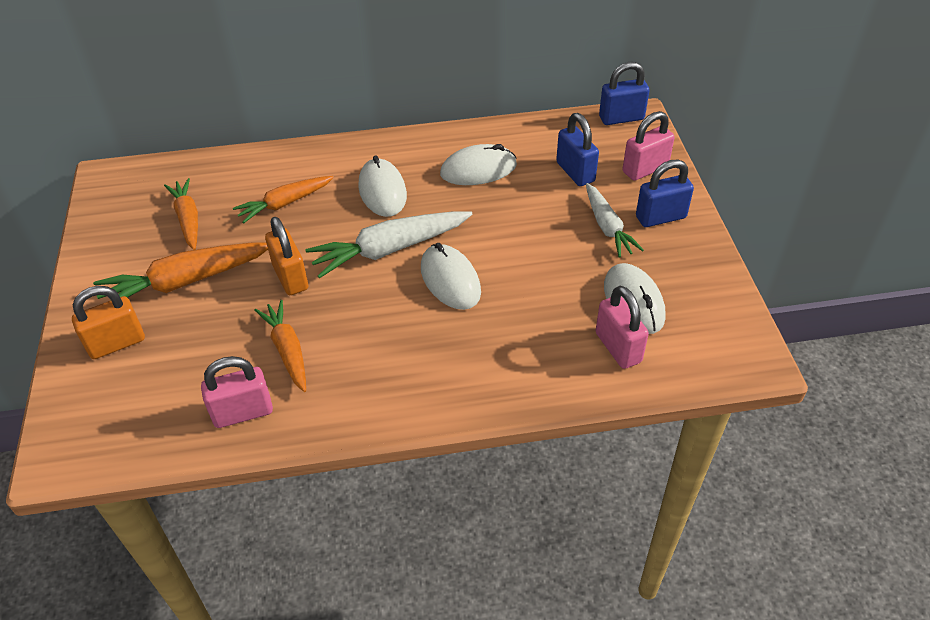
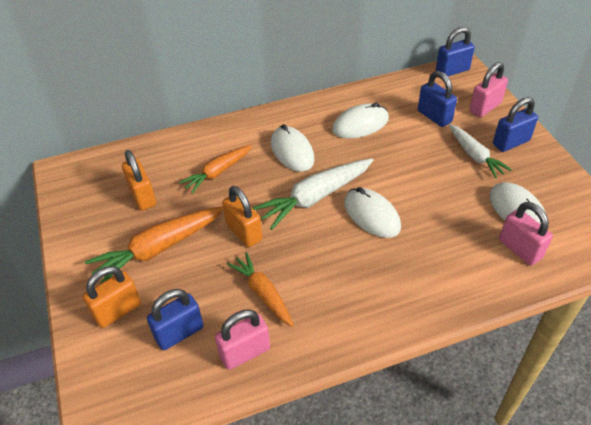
camera: 10 degrees left, 0 degrees up
orange carrot [164,178,198,250] -> orange padlock [122,150,156,210]
none -> blue padlock [147,289,204,350]

